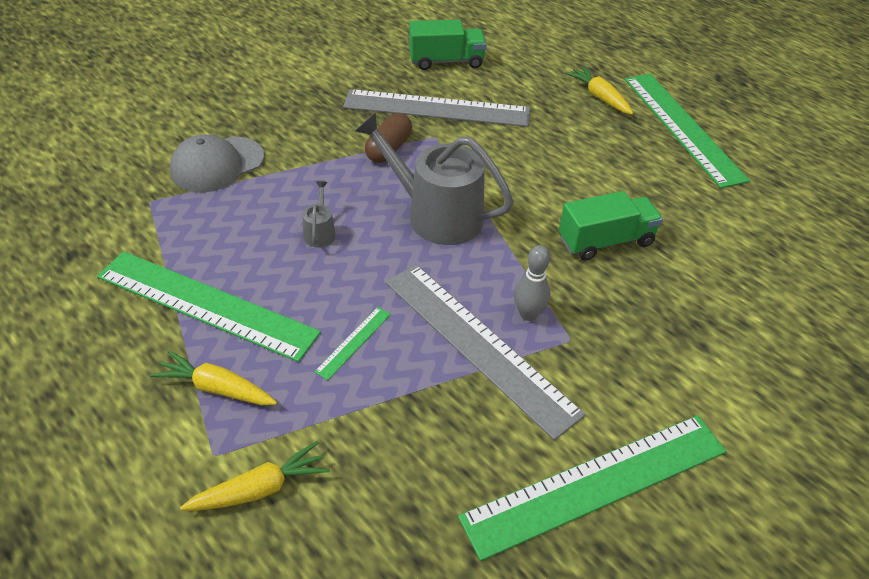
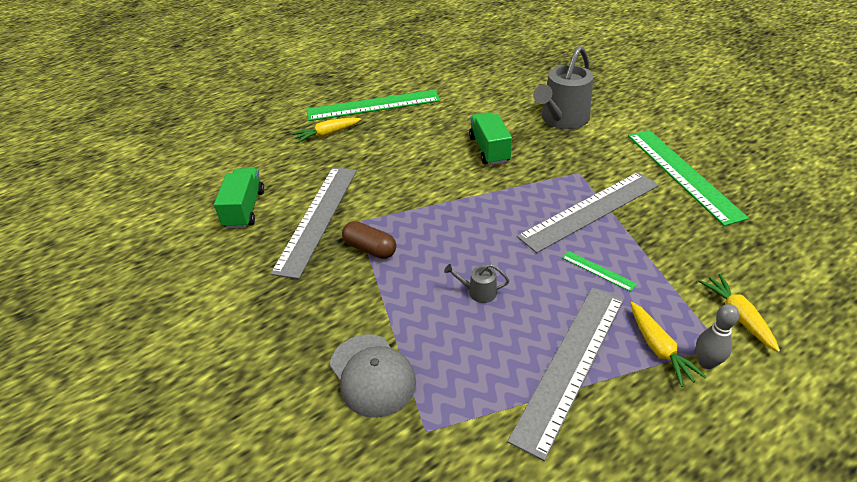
camera: 80 degrees left, 5 degrees down
green ruler [97,251,321,362] -> grey ruler [507,288,624,461]
yellow carrot [150,350,277,405] -> yellow carrot turned 45 degrees counterclockwise [631,302,706,387]
grey watering can [355,112,514,245] -> grey watering can moved to [533,46,594,129]
grey bowling pin [514,245,550,321] -> grey bowling pin moved to [696,304,739,369]

